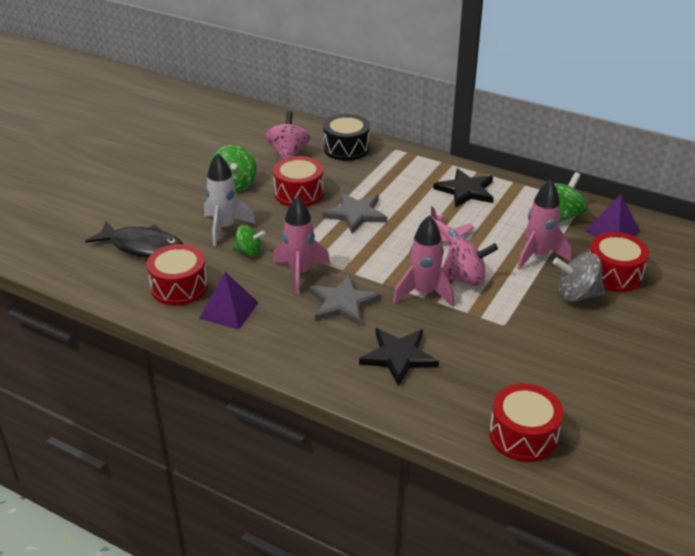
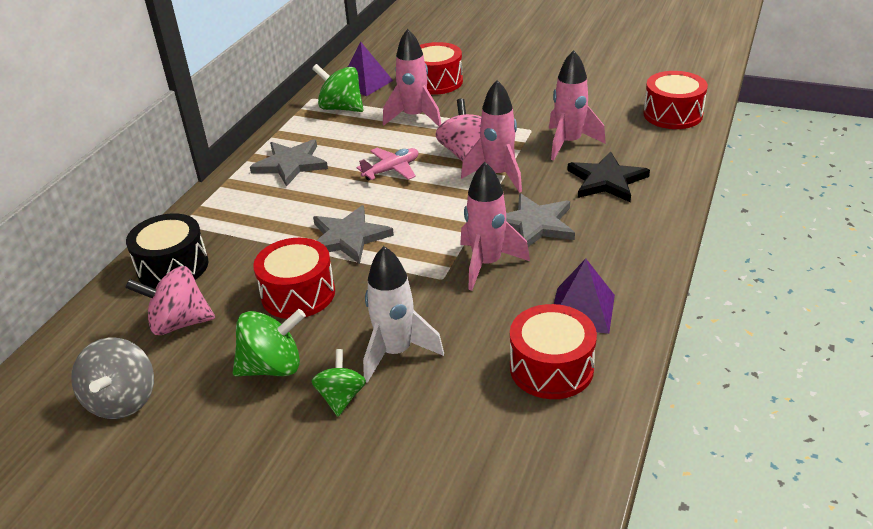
camera: 95 degrees left, 0 degrees up
black fish [85,221,183,258] -> none
green spinning top [232,225,266,256] -> green spinning top moved to [312,349,366,416]
black star [433,168,494,208] -> grey star [250,139,328,187]
grey spinning top [553,253,605,302] -> grey spinning top moved to [71,337,154,419]
none -> pink rocket [549,50,606,161]

